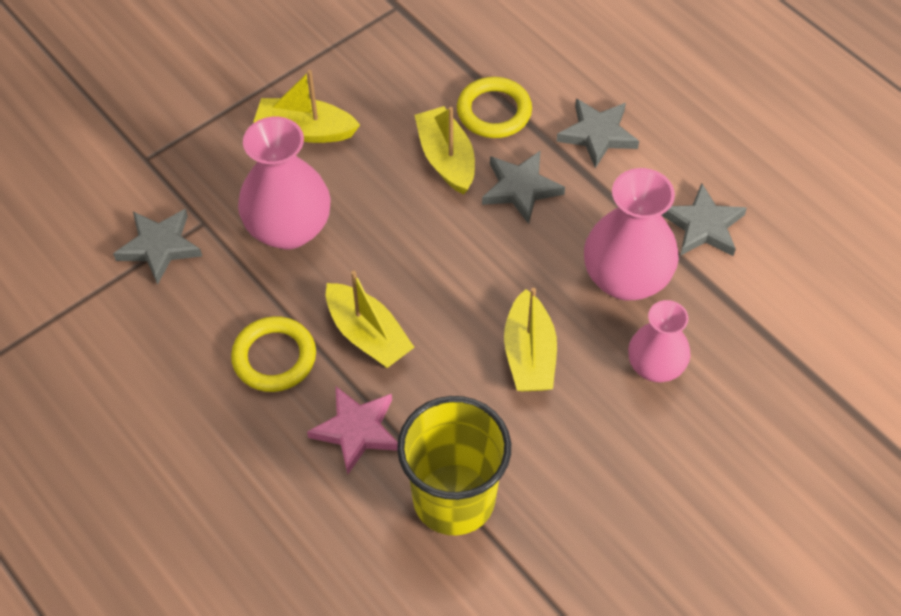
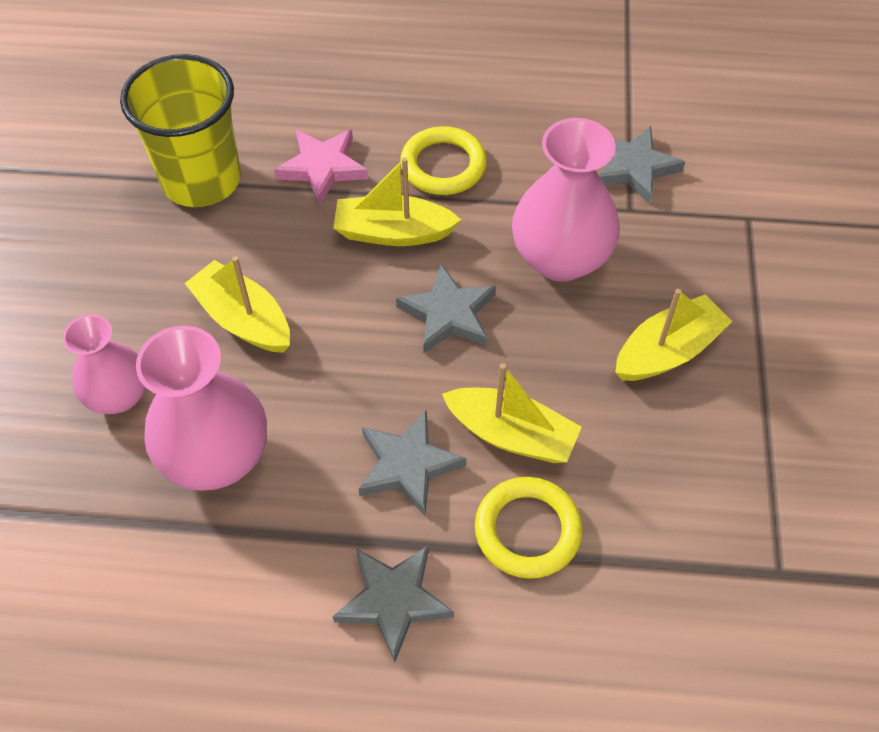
camera: 135 degrees right, 0 degrees up
grey star [662,183,747,256] -> grey star moved to [396,264,496,353]

